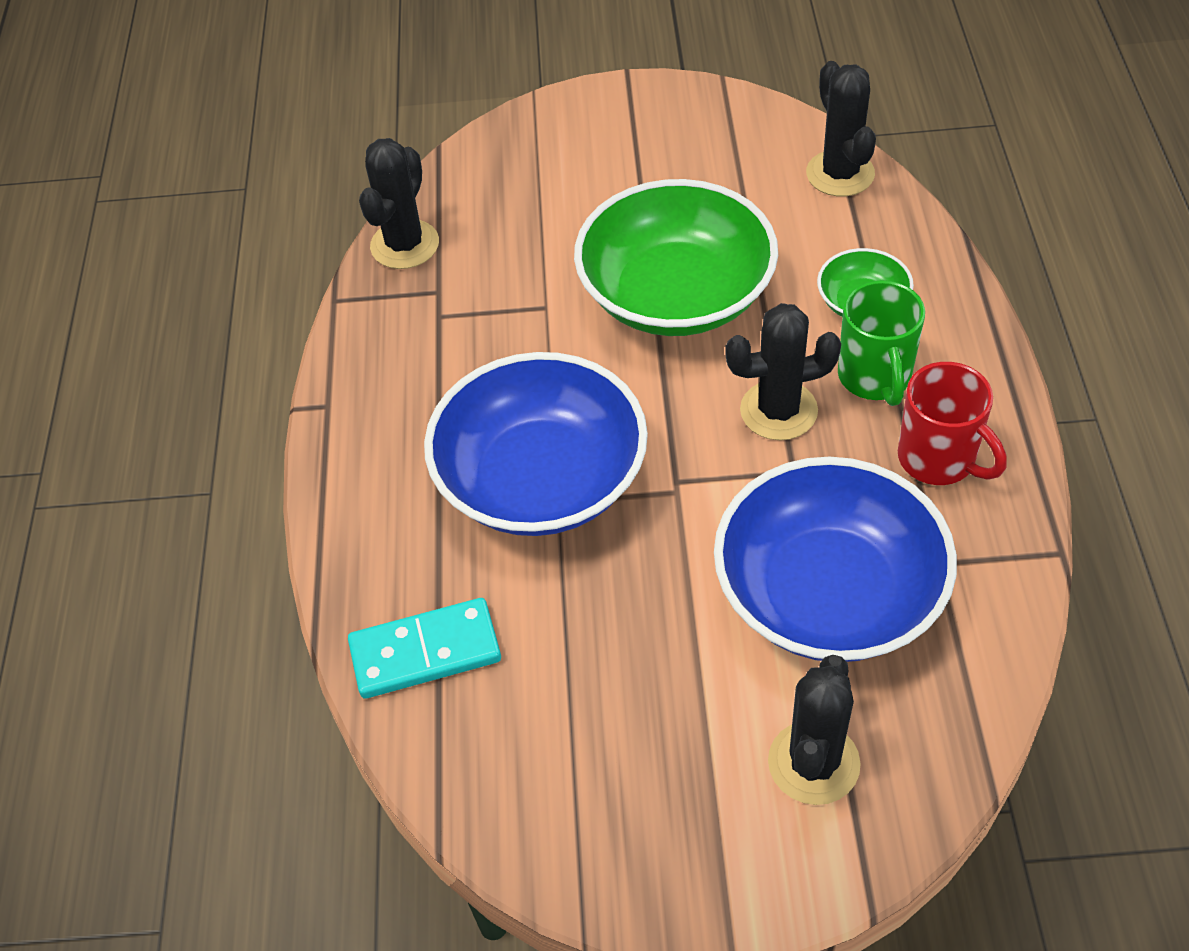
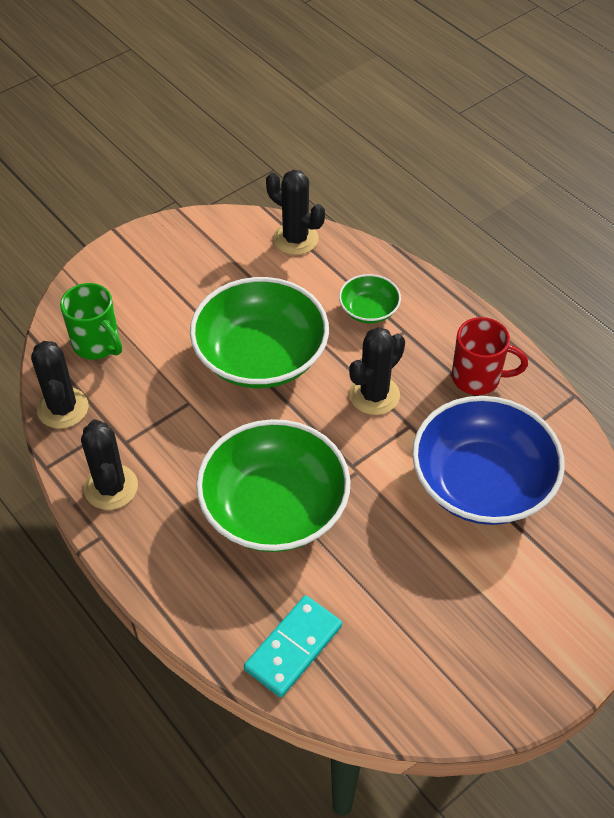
camera: 40 degrees left, 0 degrees up
blue bowl [424,352,648,536] -> green bowl [196,419,350,552]
black cactus [768,655,861,805] -> black cactus moved to [81,419,138,510]
green mug [838,280,925,406] -> green mug moved to [60,283,122,360]

